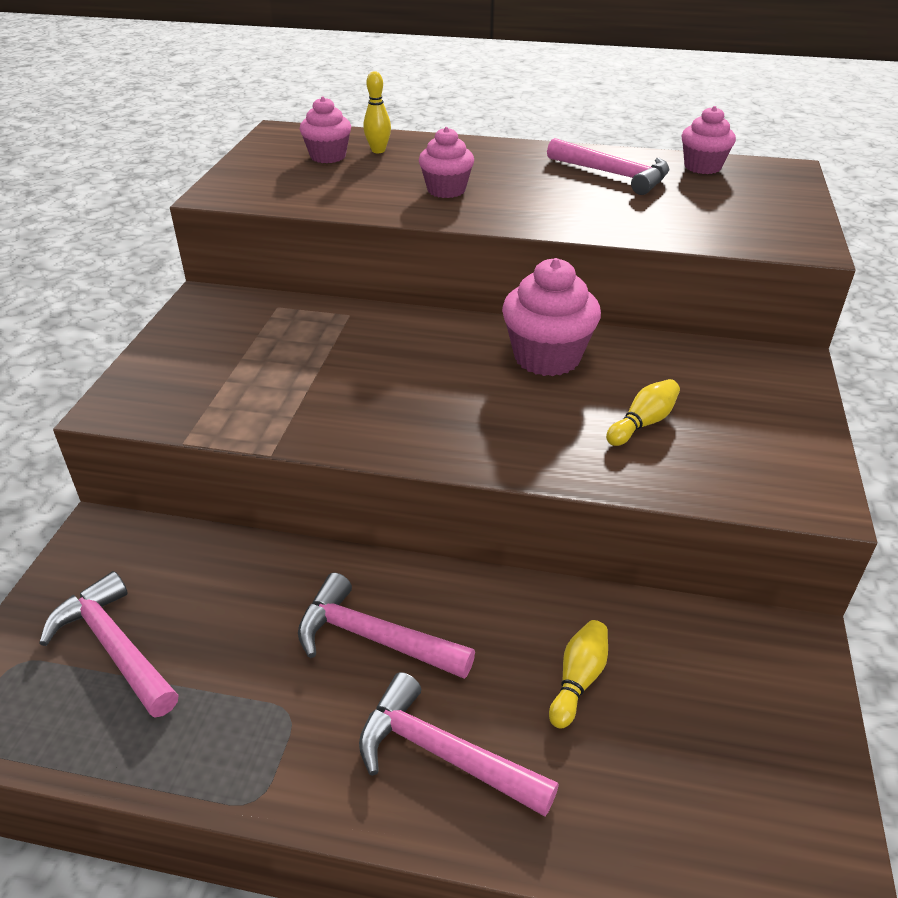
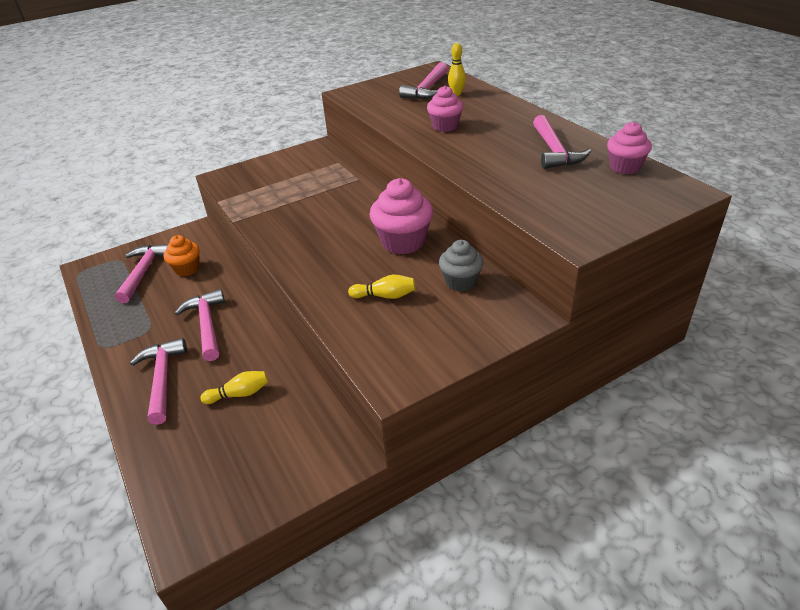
camera: 50 degrees right, 0 degrees up
pink cupcake [300,96,351,163] -> pink hammer [399,62,448,99]
none -> orange cupcake [164,235,200,276]
none -> grey cupcake [439,240,484,291]

